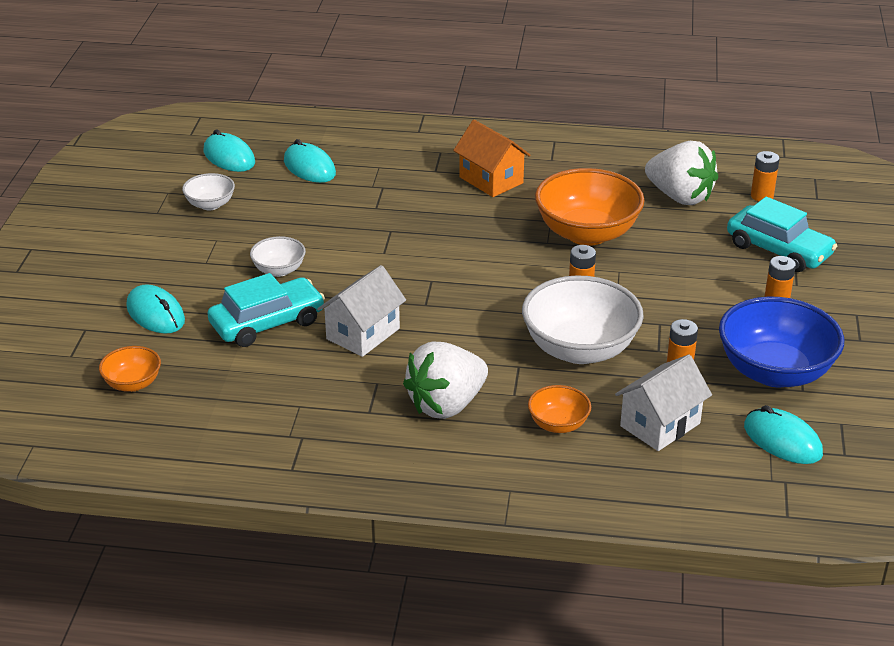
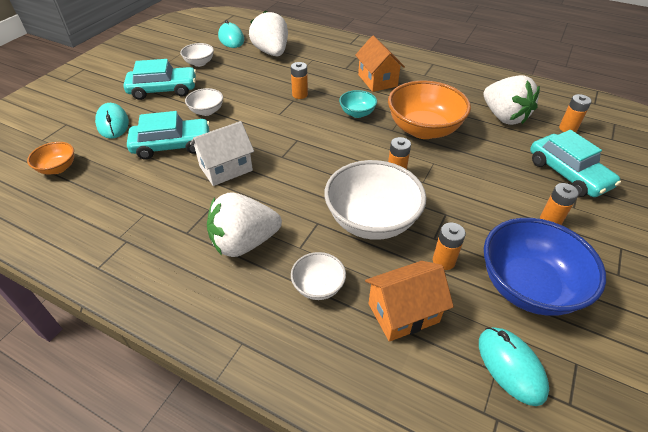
camera: 20 degrees right, 10 degrees up
turquoise mouse [284,139,336,183] -> white strawberry [249,10,288,56]
orange bowl [528,385,591,433] -> white bowl [291,252,346,300]
white house [615,354,712,451] -> orange house [365,261,454,342]
none -> turquoise car [123,59,196,100]
none -> orange battery [291,62,308,99]
none -> turquoise bowl [339,90,377,118]

